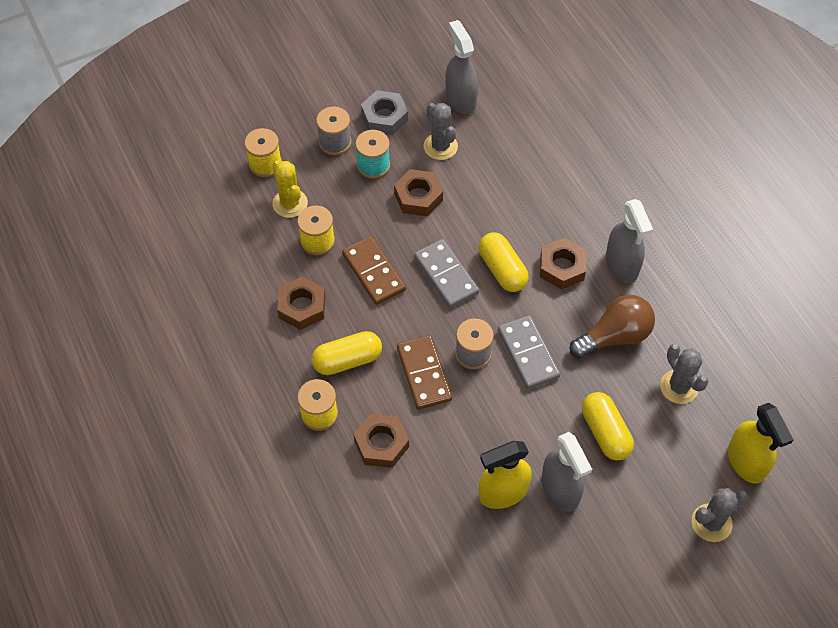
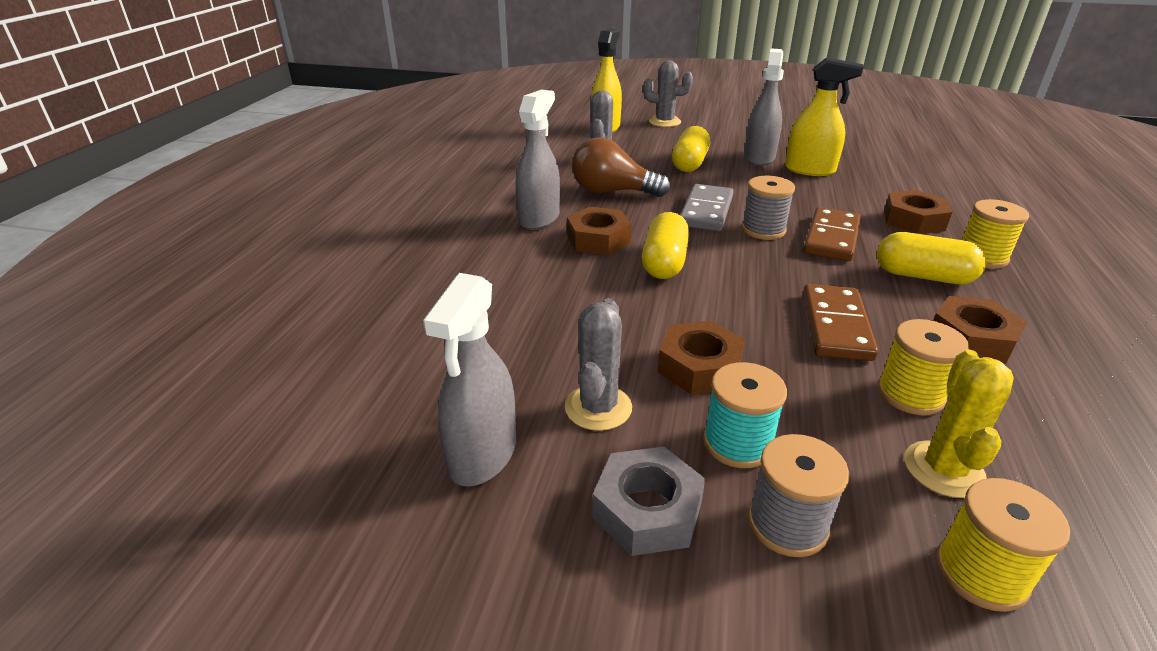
camera: 140 degrees left, 25 degrees down
grey domino [414,239,479,308] -> none

